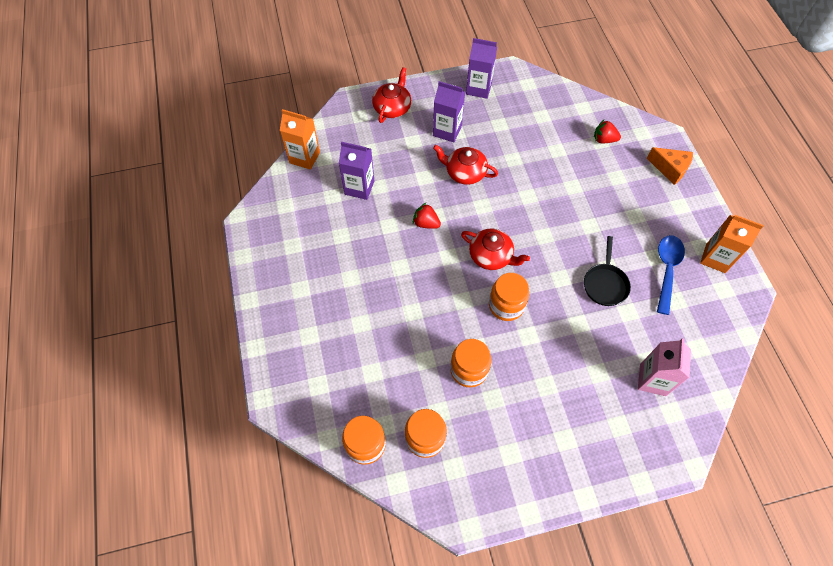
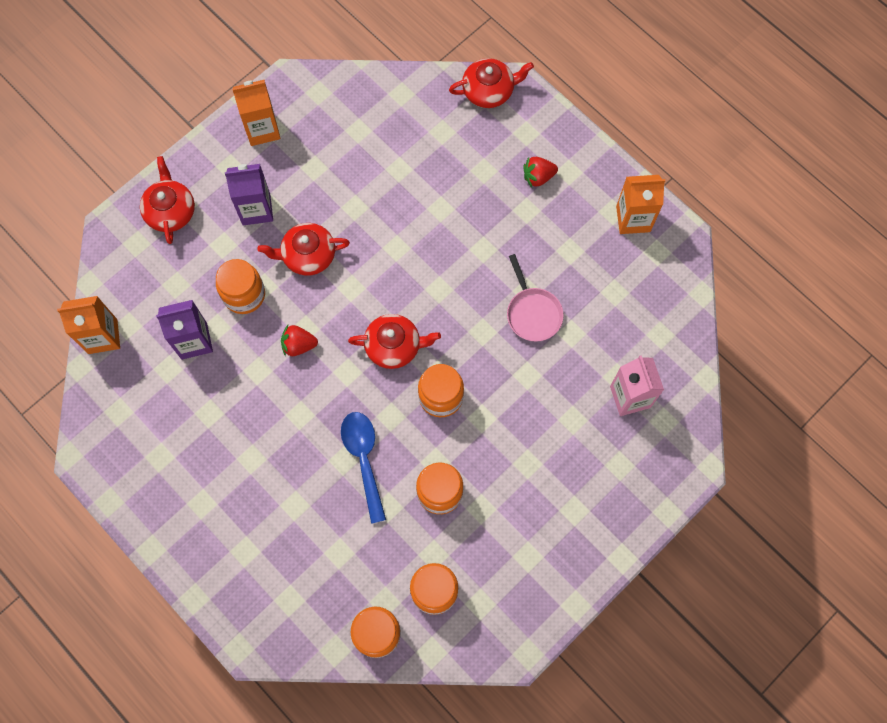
camera: 30 degrees left, 10 degrees up
purple carton [466,38,497,99] -> orange carton [232,80,280,146]
black pan [584,236,631,306] -> pink pan [507,254,564,341]
red strawberry [594,120,621,143] -> red strawberry moved to [523,157,558,188]
orange cheese [647,147,693,185] -> none
blue spoon [657,235,685,315] -> blue spoon moved to [341,412,386,524]
none -> orange jar [216,259,265,314]
none -> red teapot [449,58,534,108]

